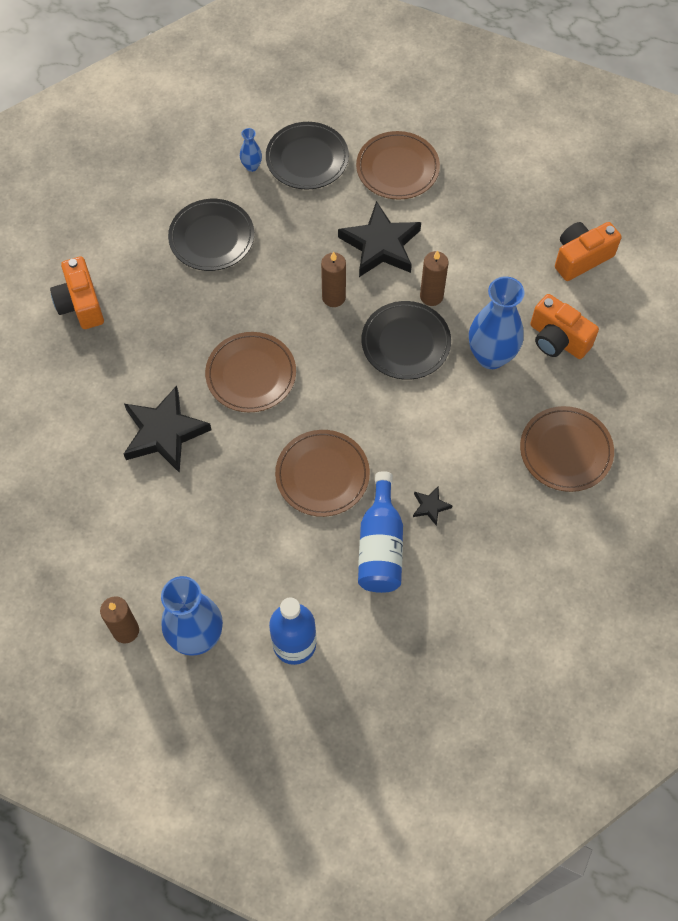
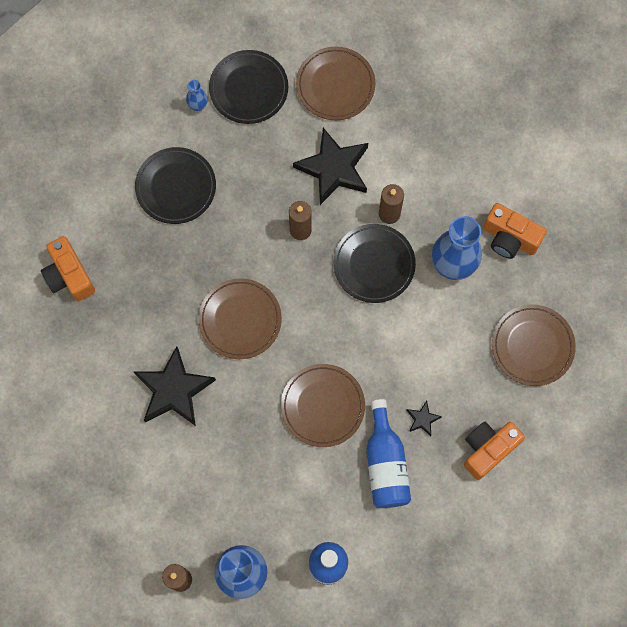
camera: 10 degrees left, 10 degrees up
orange camera [555,222,622,281] -> orange camera moved to [464,422,525,480]

